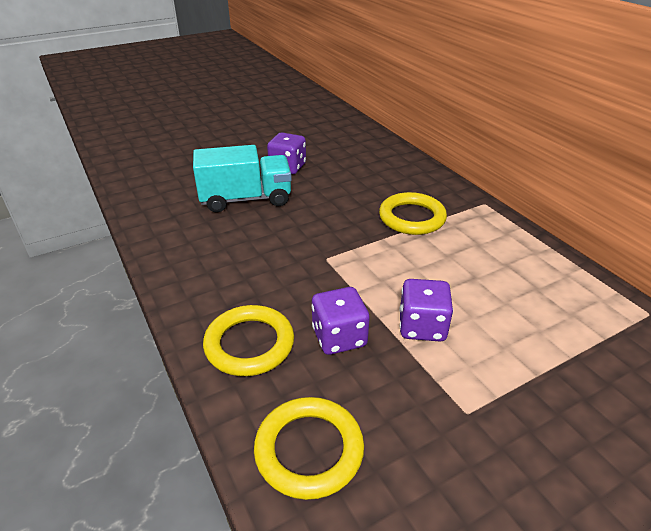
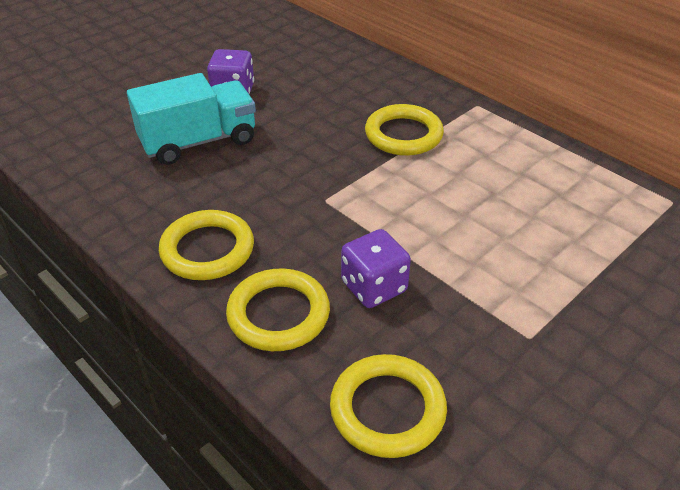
camera: 15 degrees left, 5 degrees up
purple dice [399,279,453,341] -> none
none -> yellow ring [159,210,254,280]

